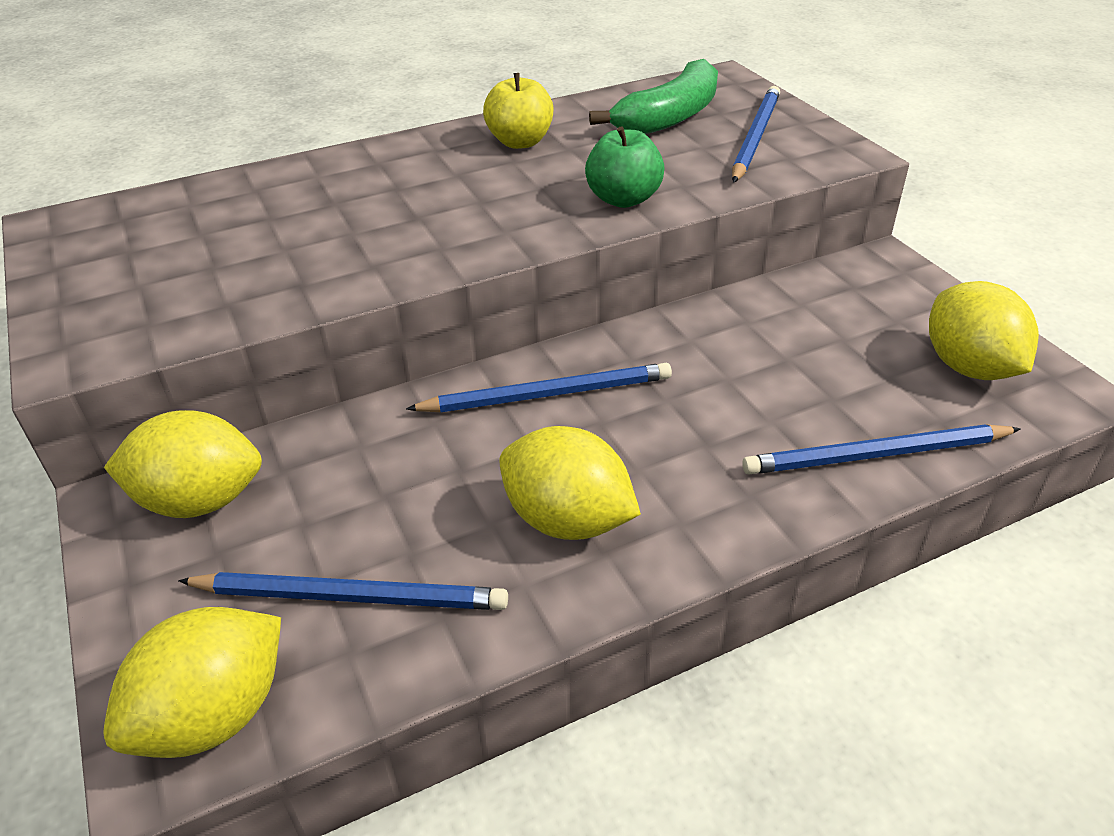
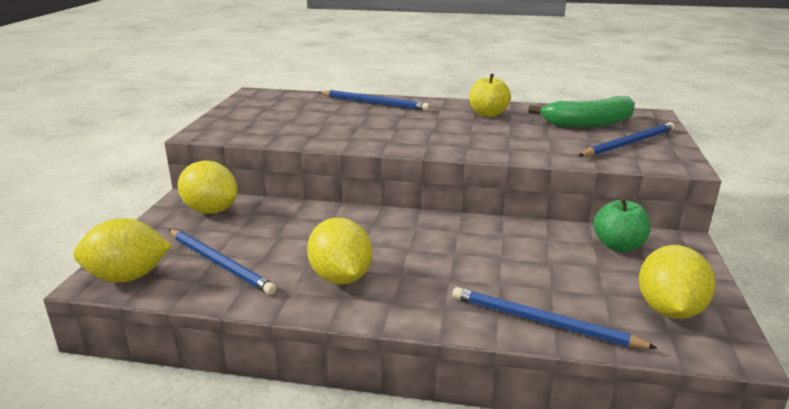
camera: 35 degrees right, 15 degrees down
blue pencil [406,363,672,412] -> blue pencil moved to [319,90,430,111]
green apple [585,126,665,208] -> green apple moved to [593,198,650,252]

